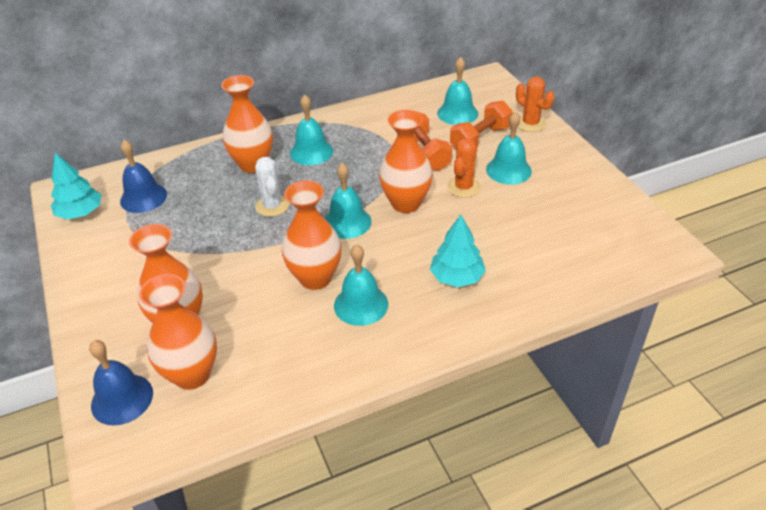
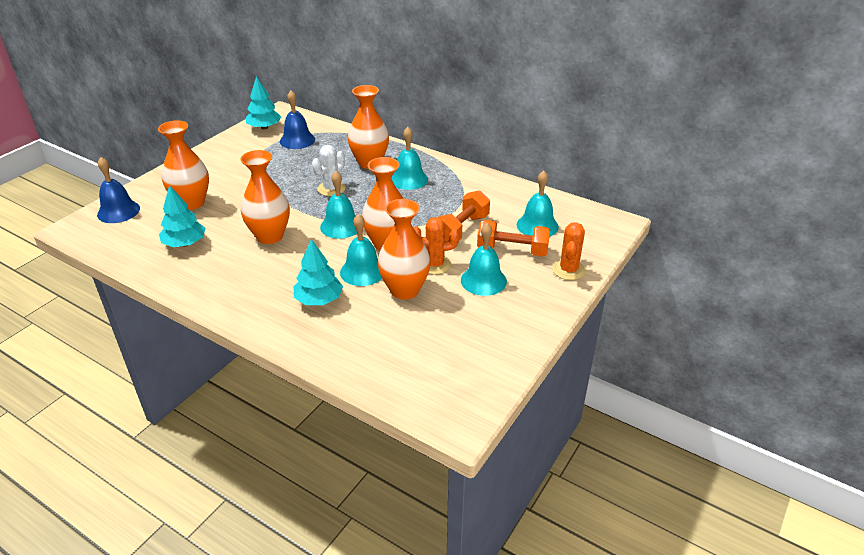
camera: 55 degrees right, 5 degrees down
orange vase [139,274,217,390] -> orange vase moved to [378,199,430,300]
turquoise bell [334,244,388,326] -> turquoise bell moved to [340,214,382,286]
none -> turquoise tree [159,185,206,247]

